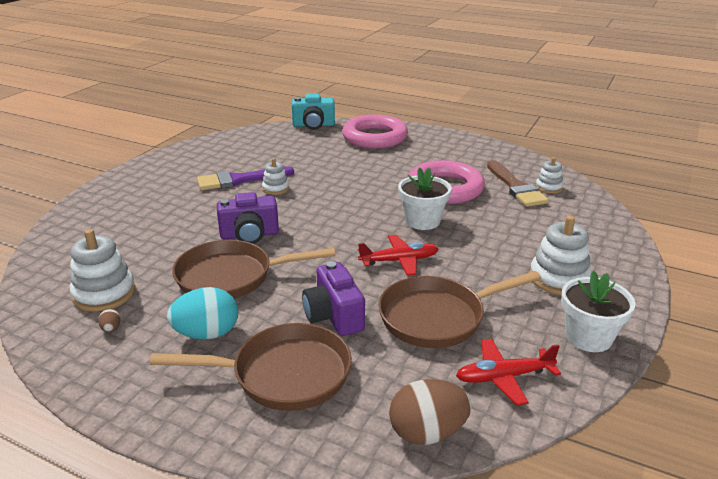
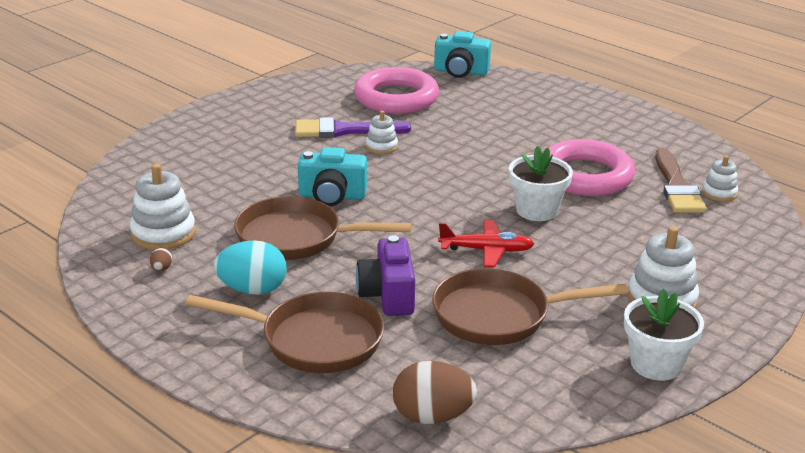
camera: 15 degrees right, 0 degrees up
purple camera [217,192,279,244] -> turquoise camera [298,147,367,206]
pink ring [342,115,408,149] -> pink ring moved to [354,67,439,114]
red plane [456,339,561,405] -> none

